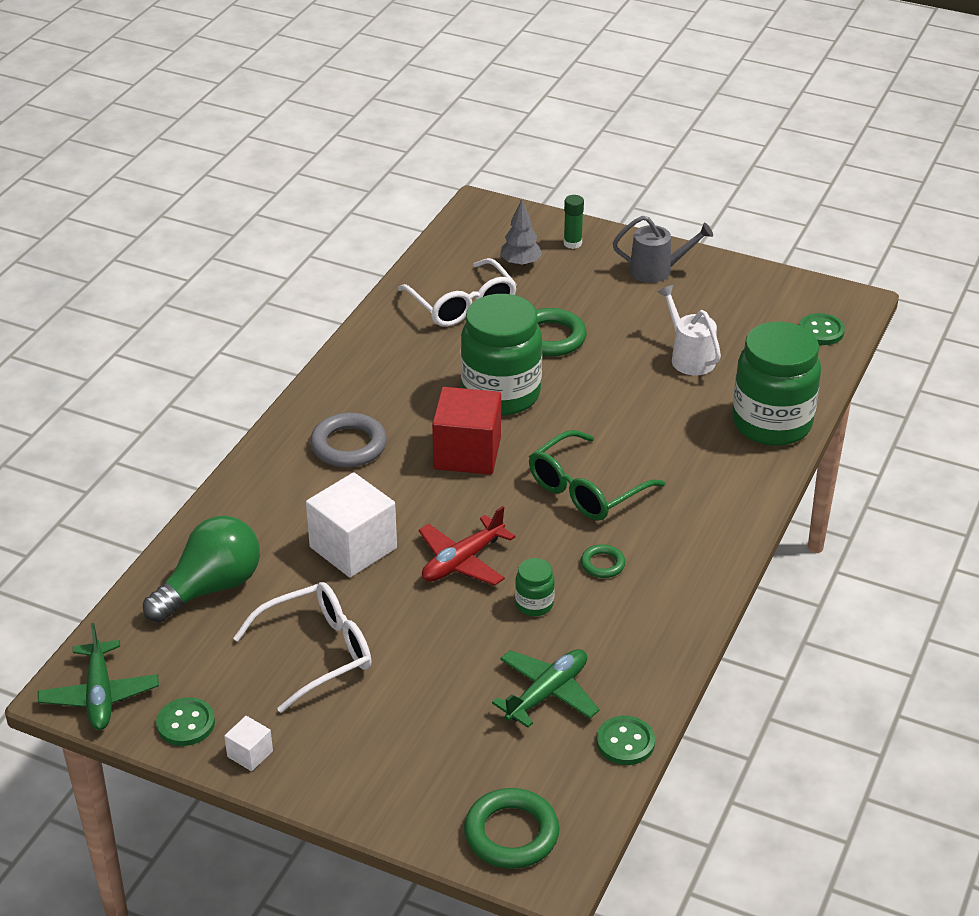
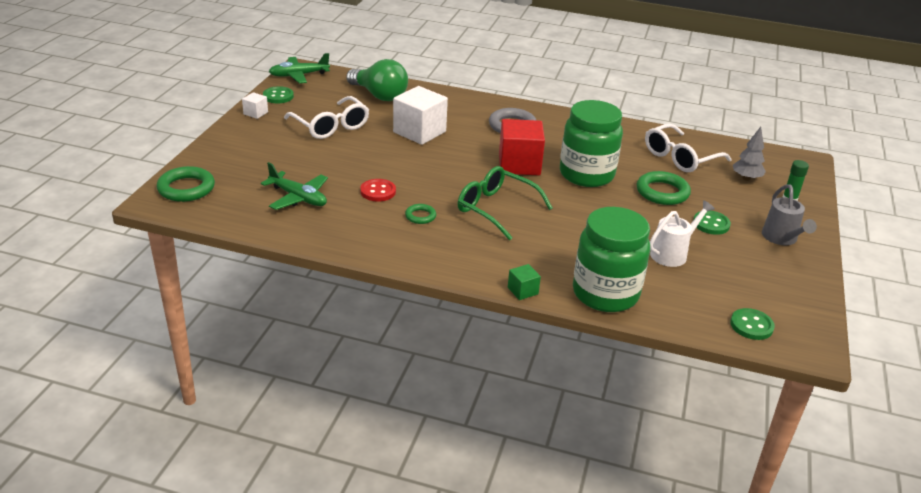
camera: 80 degrees right, 5 degrees down
red plane [419,506,516,586] -> none
green jar [515,558,555,616] -> red button [360,179,396,202]
green button [597,716,655,765] -> green button moved to [693,211,731,235]
none -> green cube [508,264,541,300]

